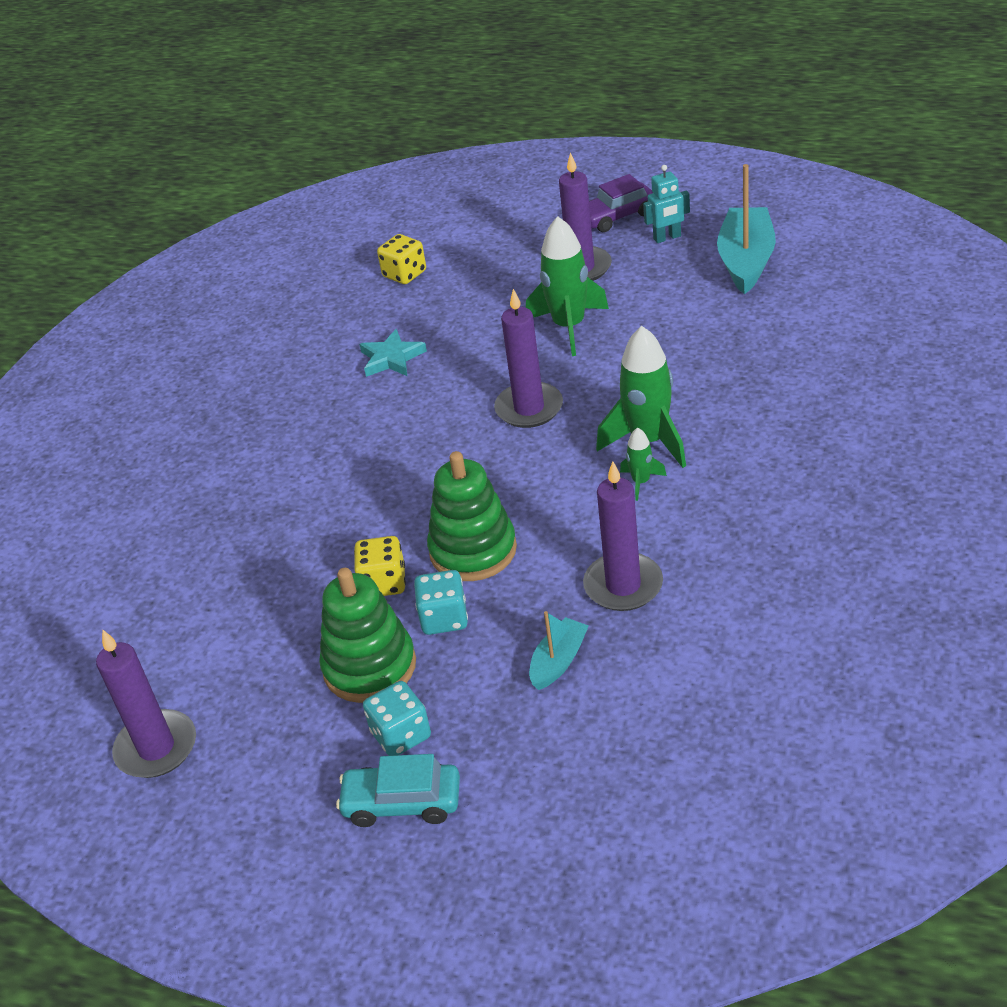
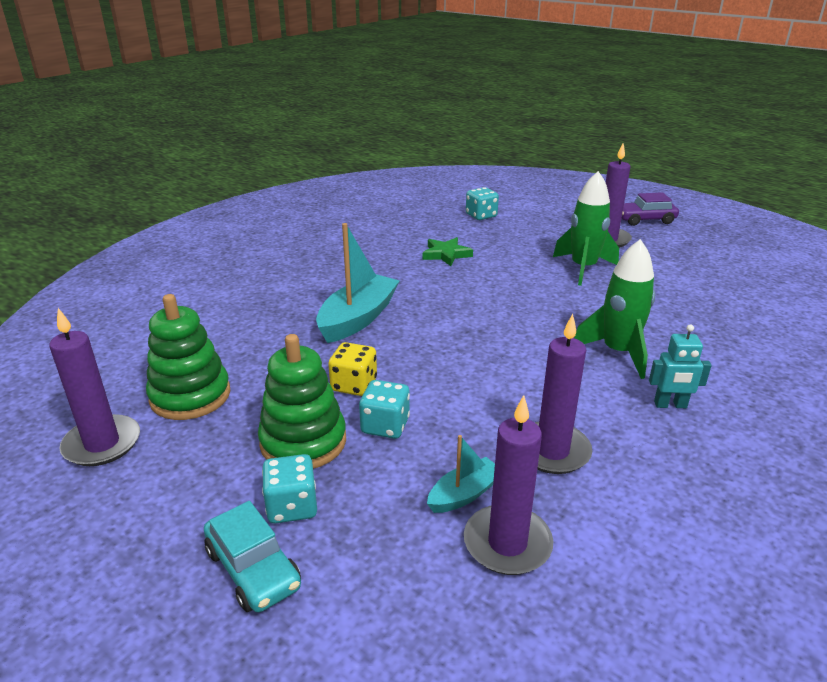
camera: 15 degrees right, 10 degrees down
turquoise car [336,754,460,827] -> turquoise car turned 150 degrees counterclockwise [204,501,301,612]
turquoise star [359,329,427,377] -> green star [423,237,473,266]
yellow dice [377,234,426,284] -> turquoise dice [466,187,499,220]
green stacking toy [427,451,517,581] -> green stacking toy moved to [146,294,231,420]
purple candle [494,289,563,428] -> purple candle moved to [464,395,554,575]
green rocket [620,427,667,501] -> none
turquoise robot [643,165,690,243] -> turquoise robot moved to [649,324,712,408]
turquoise boat [717,164,776,294] -> turquoise boat moved to [316,223,399,343]

